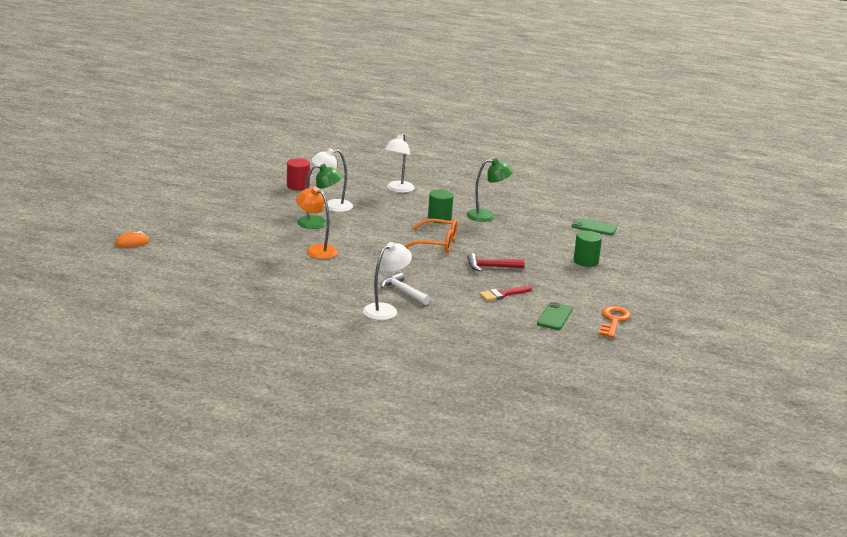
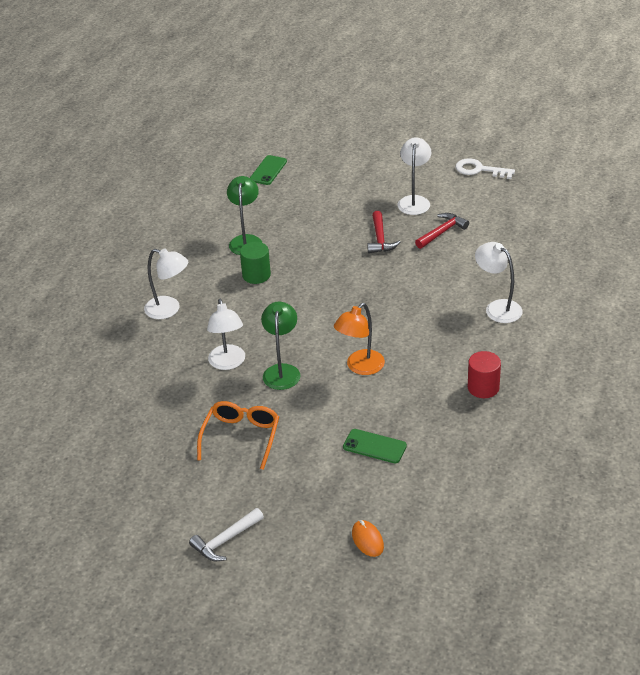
camera: 85 degrees left, 15 degrees up
red cylinder [287,158,310,190] -> red cylinder moved to [468,351,501,398]
white hammer [380,272,430,305] -> white hammer moved to [189,508,264,561]
orange glasses [405,219,458,253] -> orange glasses moved to [197,401,279,470]
red brush [479,286,532,301] -> red hammer [415,213,469,249]
green phone [537,302,573,330] -> green phone moved to [343,429,407,463]
green cylinder [573,231,602,267] -> none
orange key [599,306,631,338] -> white key [456,158,515,179]
none -> white lamp [398,137,431,215]

